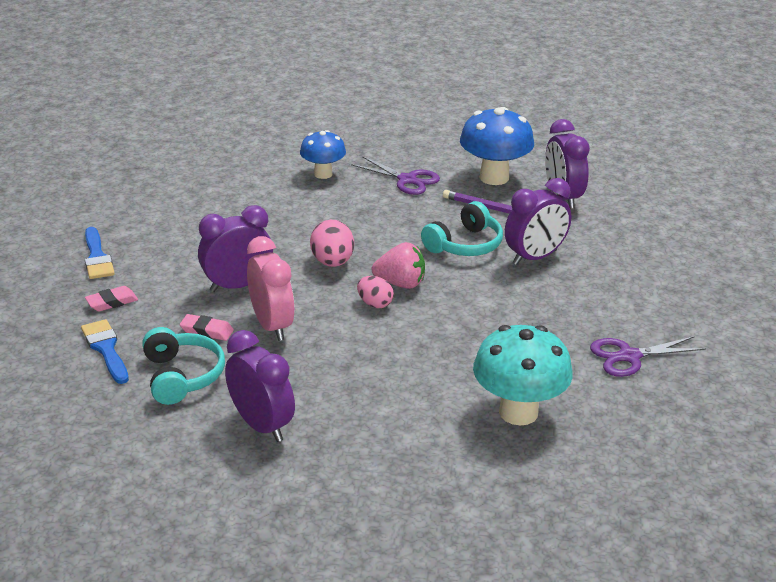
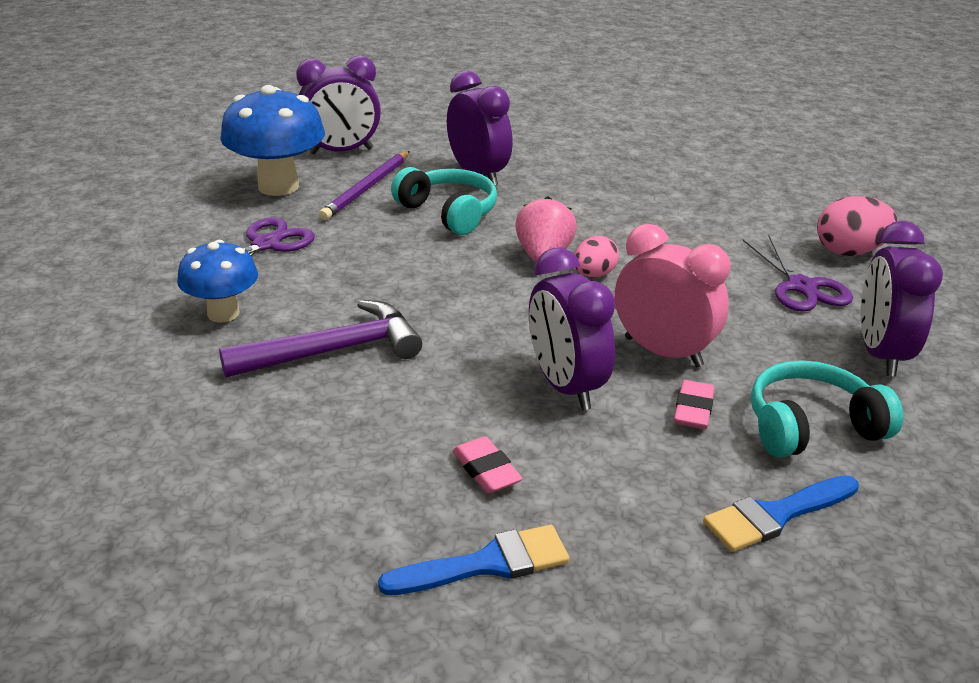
camera: 90 degrees left, 0 degrees up
pink eraser [85,286,138,311] -> pink eraser moved to [452,436,523,494]
purple clock [225,330,295,442] -> purple clock turned 45 degrees counterclockwise [860,221,943,377]
pink clock [247,236,295,341] -> pink clock turned 60 degrees clockwise [615,224,731,367]
pink egg [310,220,354,267] -> pink egg moved to [817,196,898,256]
turquoise mushroom [473,325,573,425] -> none
purple scissors [590,336,706,377] -> purple scissors moved to [743,235,853,311]
none -> purple hammer [219,300,422,378]

